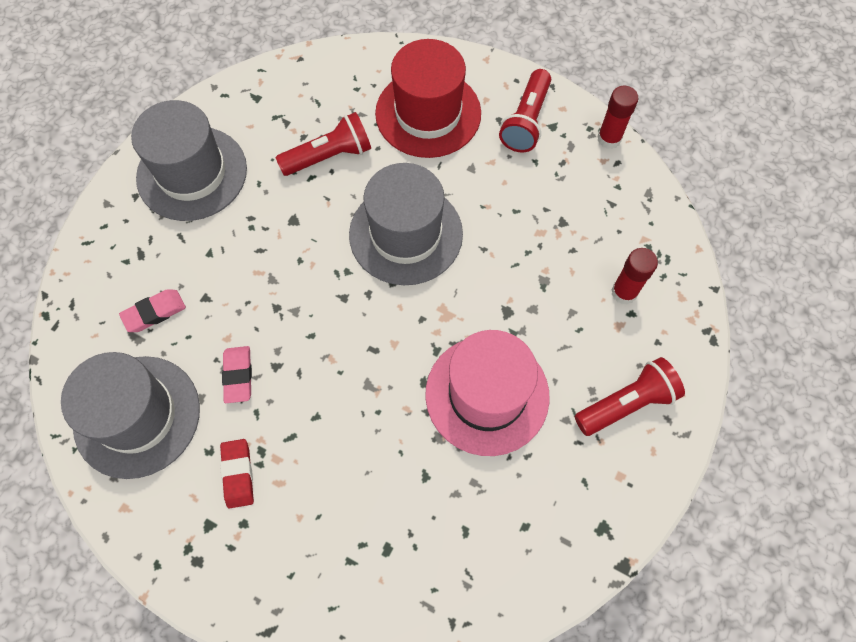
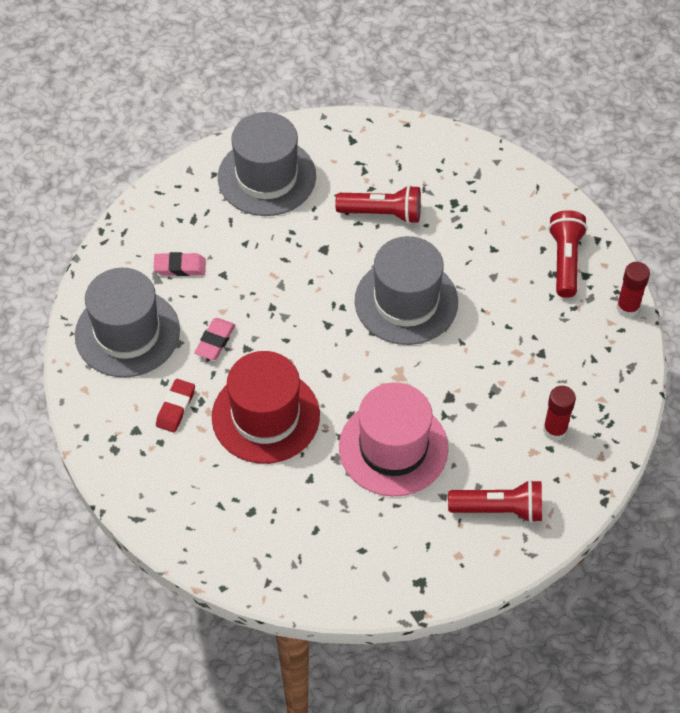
camera: 30 degrees right, 10 degrees down
red hat [375,39,481,158] -> red hat moved to [212,351,320,464]
red flashlight [499,69,551,152] -> red flashlight turned 135 degrees clockwise [548,210,588,298]

